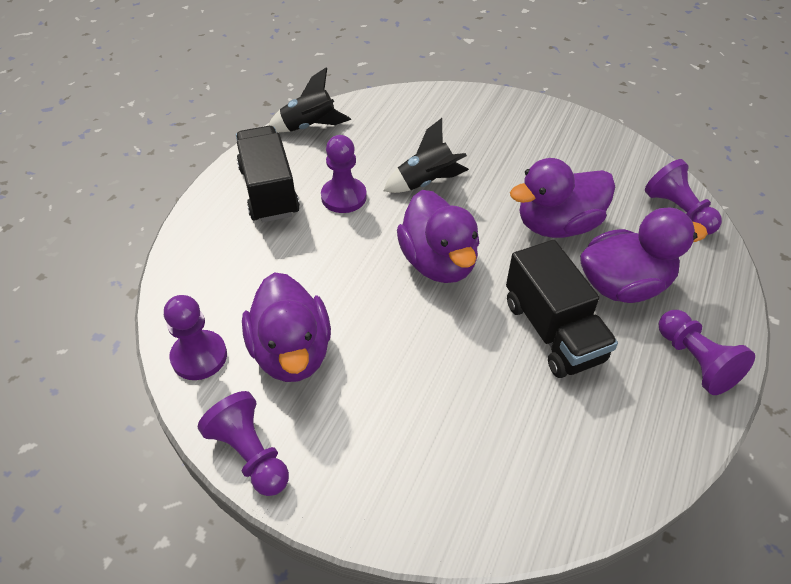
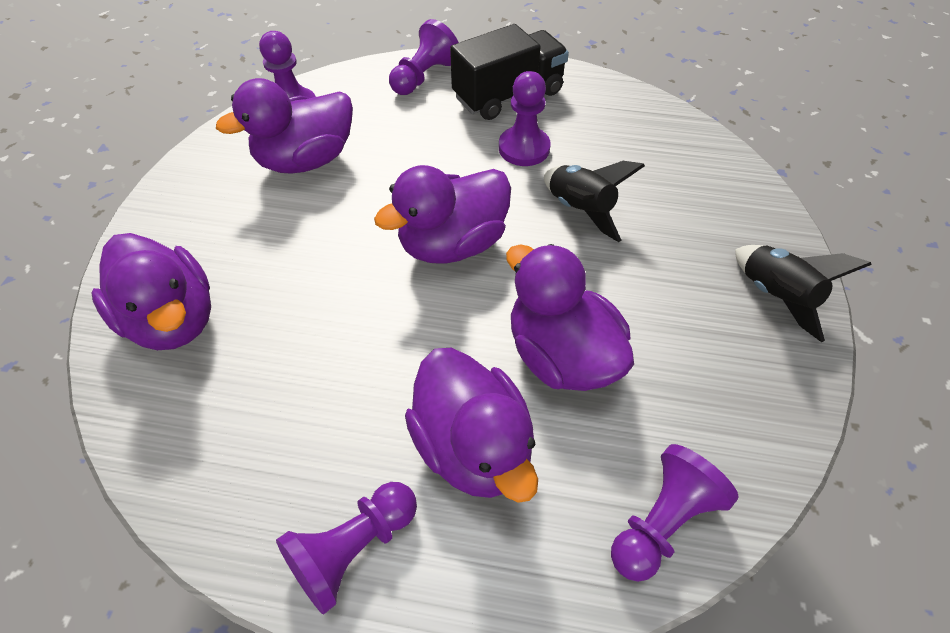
camera: 75 degrees right, 5 degrees up
purple pawn [198,391,289,496] -> purple pawn moved to [389,19,459,95]
black rocket [268,67,351,132] -> black rocket moved to [735,245,872,342]
black truck [506,240,618,378] -> none
none -> purple duck [92,233,211,350]

